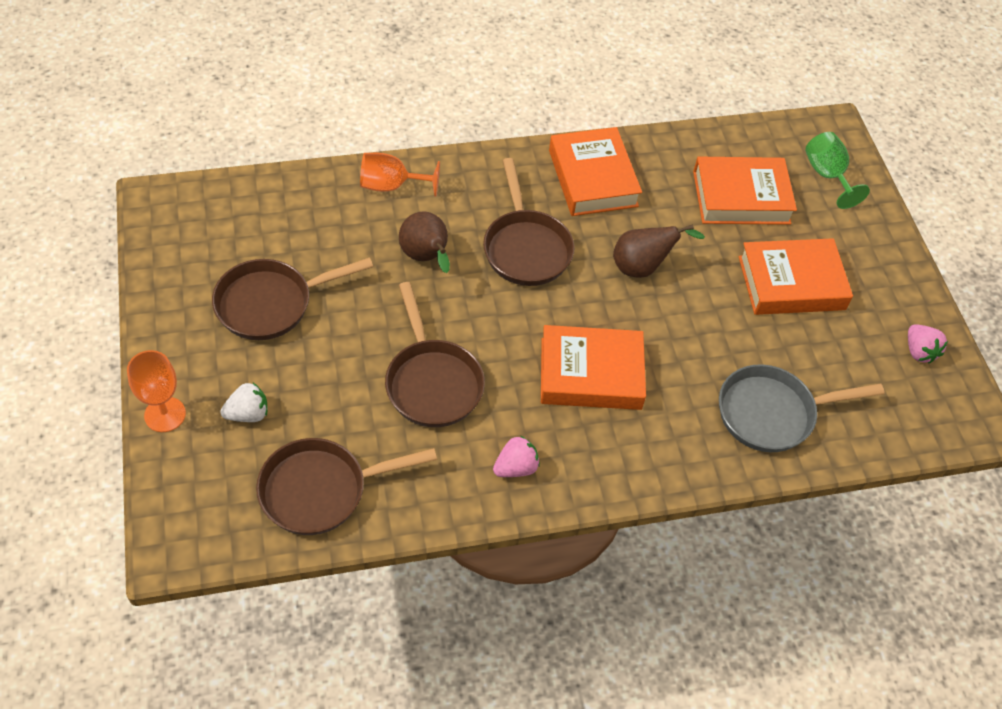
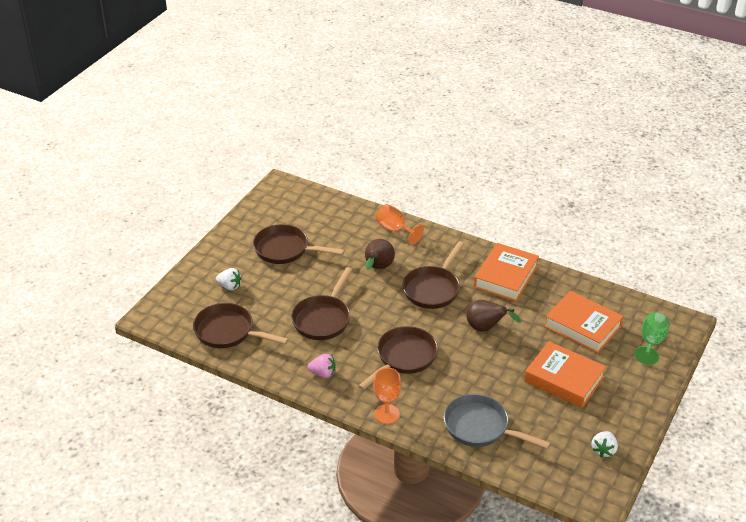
camera: 45 degrees right, 15 degrees down
orange goblet [127,350,186,432] -> orange goblet moved to [373,368,401,424]
orange book [541,325,646,410] -> brown pan [358,326,438,390]
pink strawberry [908,324,948,363] -> white strawberry [591,431,618,457]

